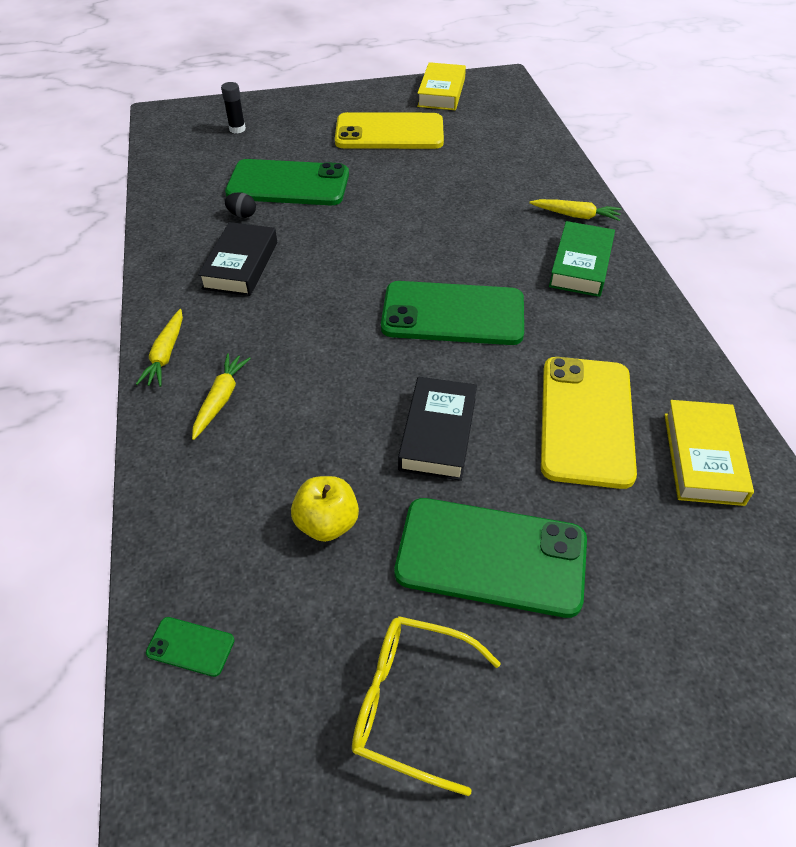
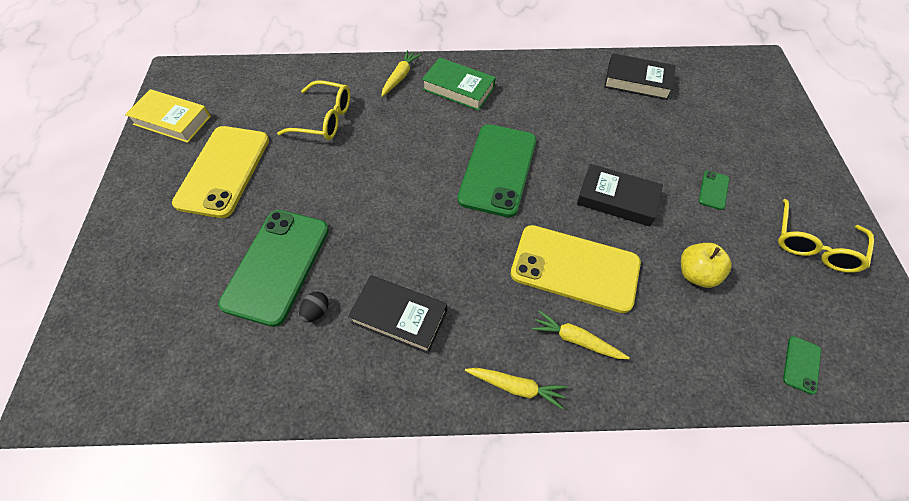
camera: 80 degrees left, 10 degrees up
black glue stick [221,82,246,133] -> none
green phone [395,498,587,618] -> green phone [699,170,729,210], size x0.40
yellow phone [541,357,637,489] -> yellow phone moved to [511,225,641,313]
yellow book [664,400,754,506] -> black book [604,53,676,100]
none -> yellow glasses [277,80,350,140]

